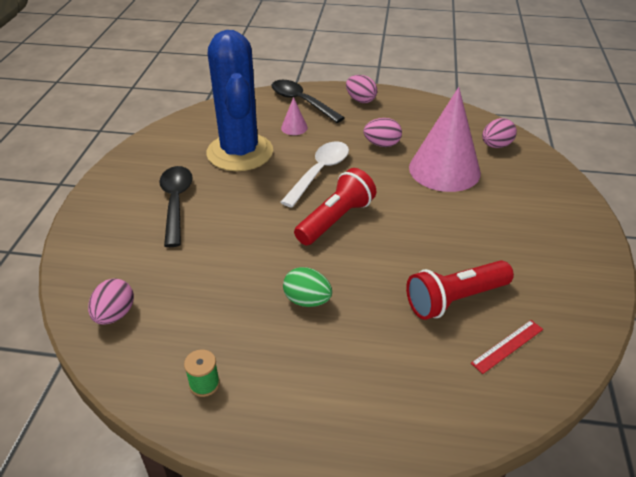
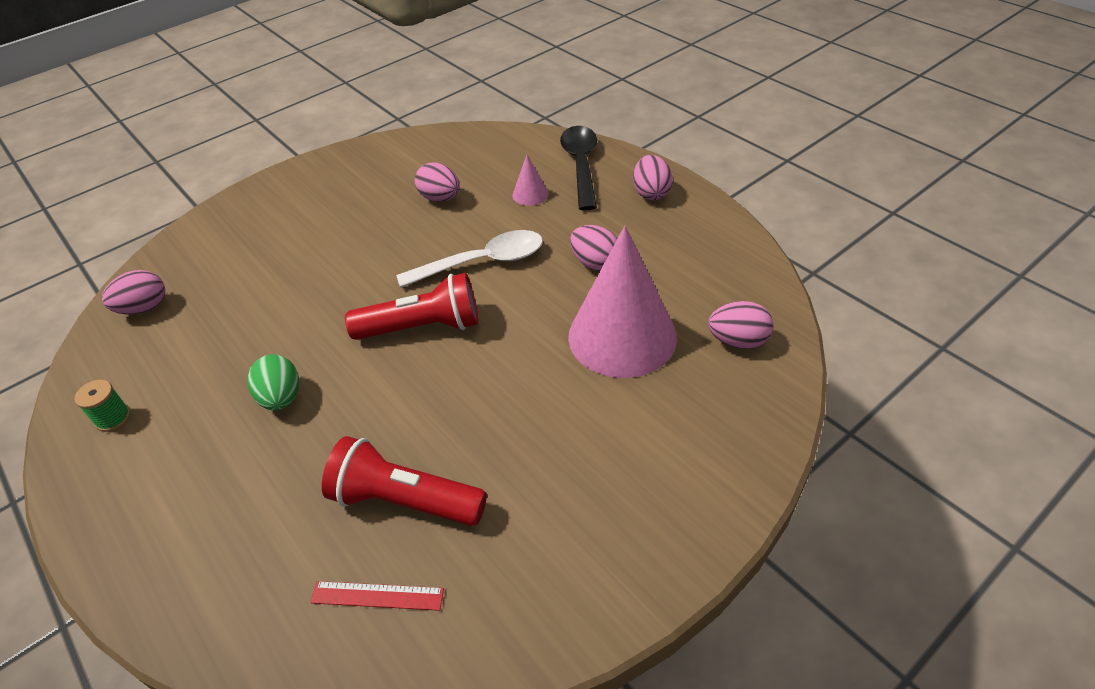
camera: 45 degrees right, 5 degrees up
black spoon [159,166,193,247] -> none
blue cactus [206,30,273,171] -> pink egg [415,162,460,202]

